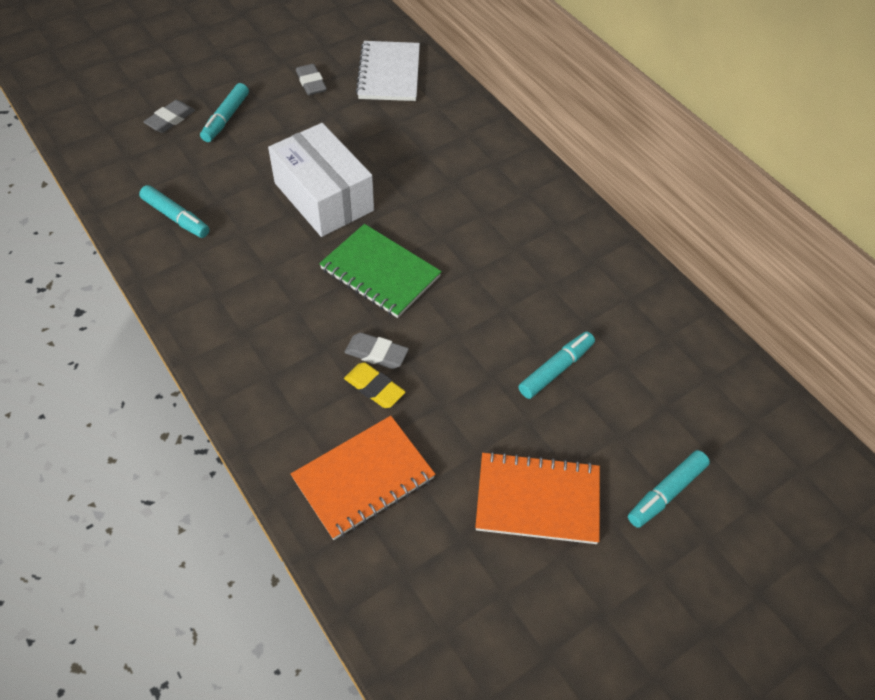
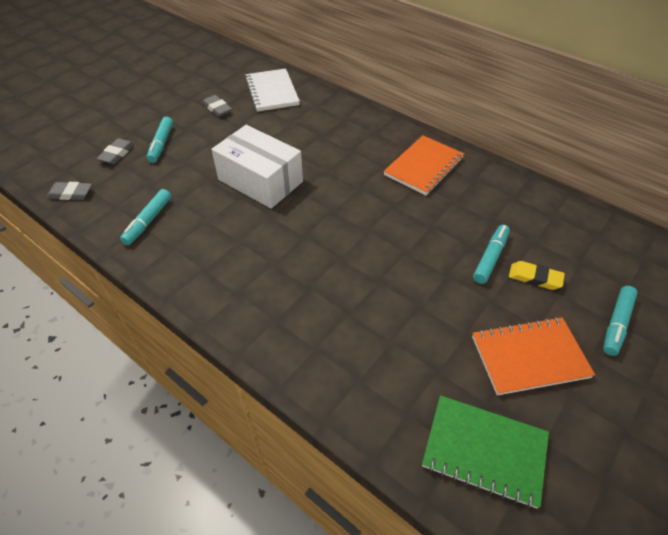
camera: 15 degrees left, 5 degrees down
turquoise marker [139,185,209,238] -> turquoise marker turned 90 degrees clockwise [120,189,171,245]
orange notebook [291,416,435,540] -> orange notebook moved to [384,135,464,195]
green notebook [319,224,442,318] -> green notebook moved to [422,395,549,509]
yellow eraser [344,362,405,408] -> yellow eraser moved to [509,261,565,290]
grey eraser [345,332,409,369] -> grey eraser moved to [47,182,92,200]

